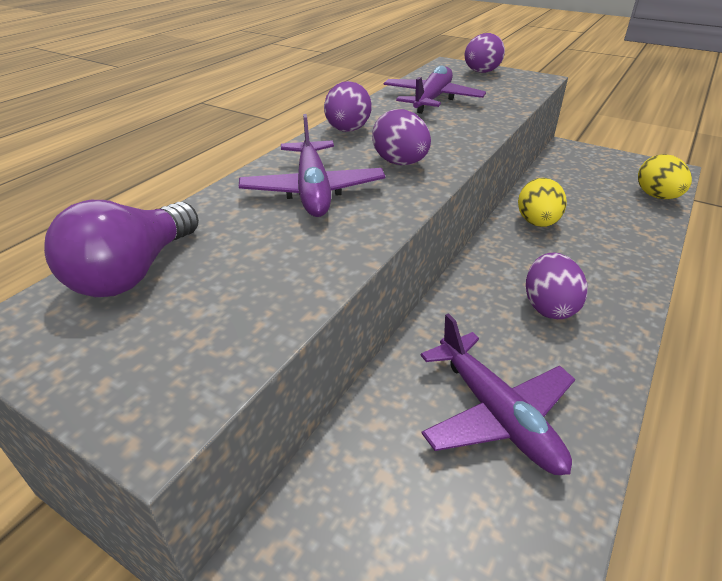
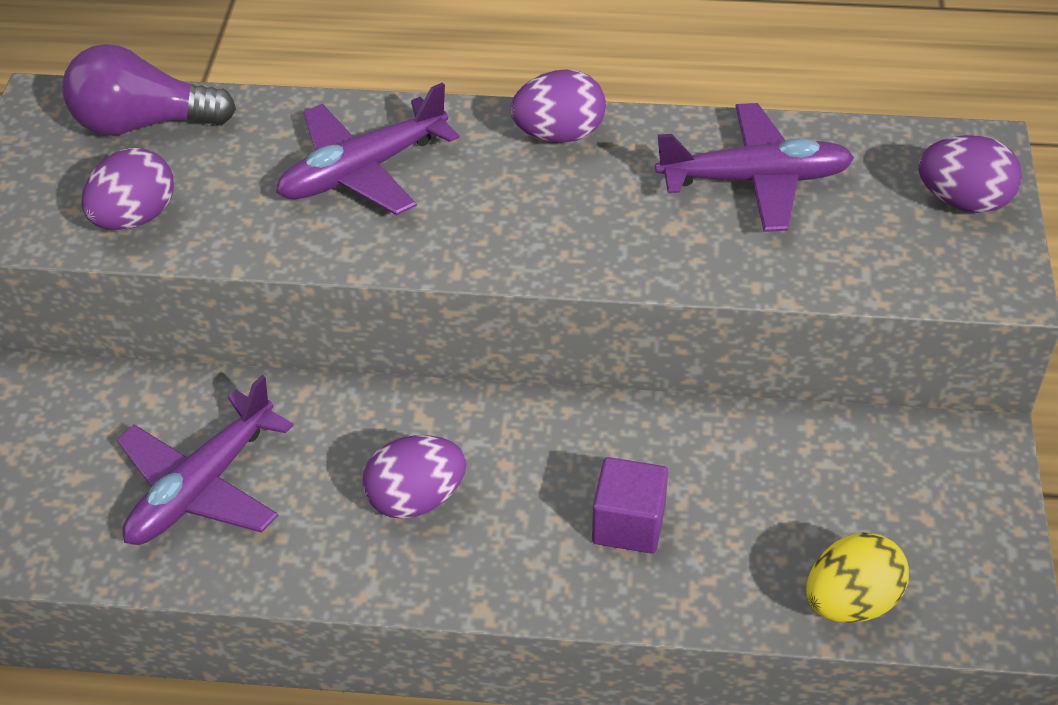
camera: 65 degrees right, 10 degrees up
purple egg [372,109,431,165] -> purple egg moved to [81,148,174,230]
yellow egg [518,178,567,227] -> none
none -> purple cube [592,457,668,554]

